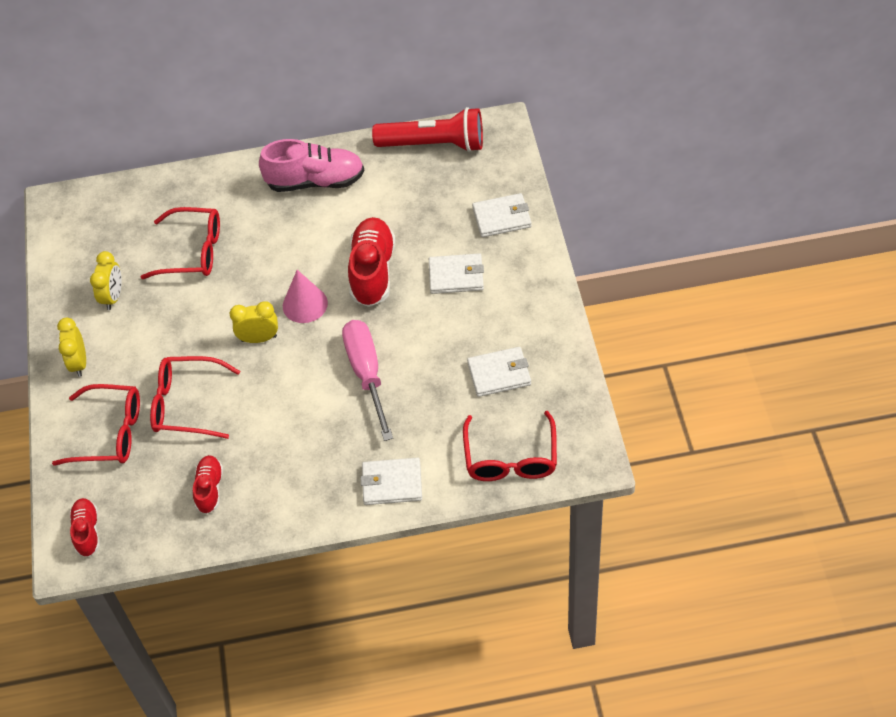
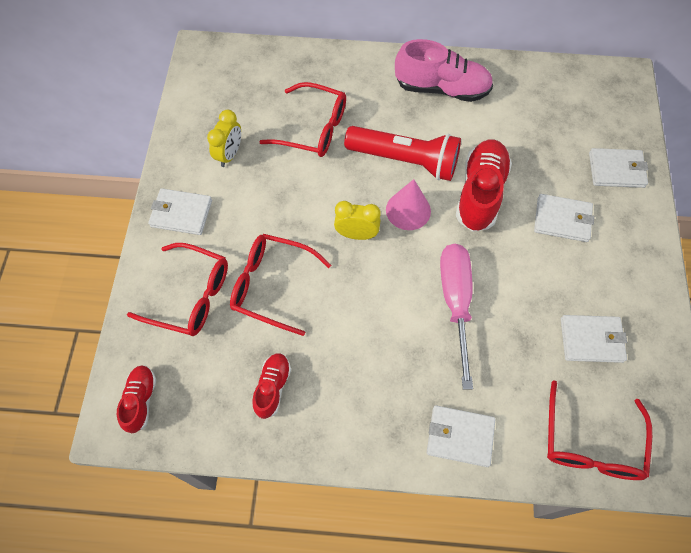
camera: 10 degrees right, 10 degrees up
yellow clock [57,318,86,377] -> white wallet [148,188,212,235]
red flashlight [372,107,483,152] -> red flashlight moved to [344,126,461,181]

